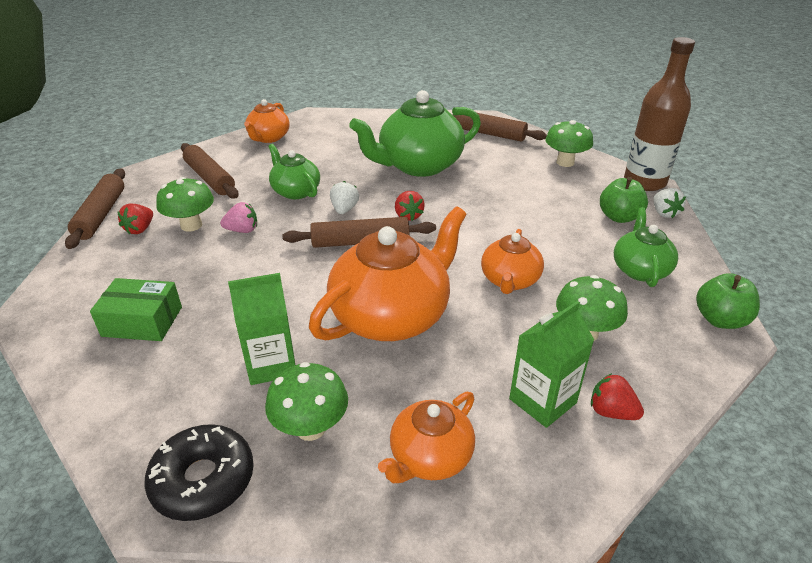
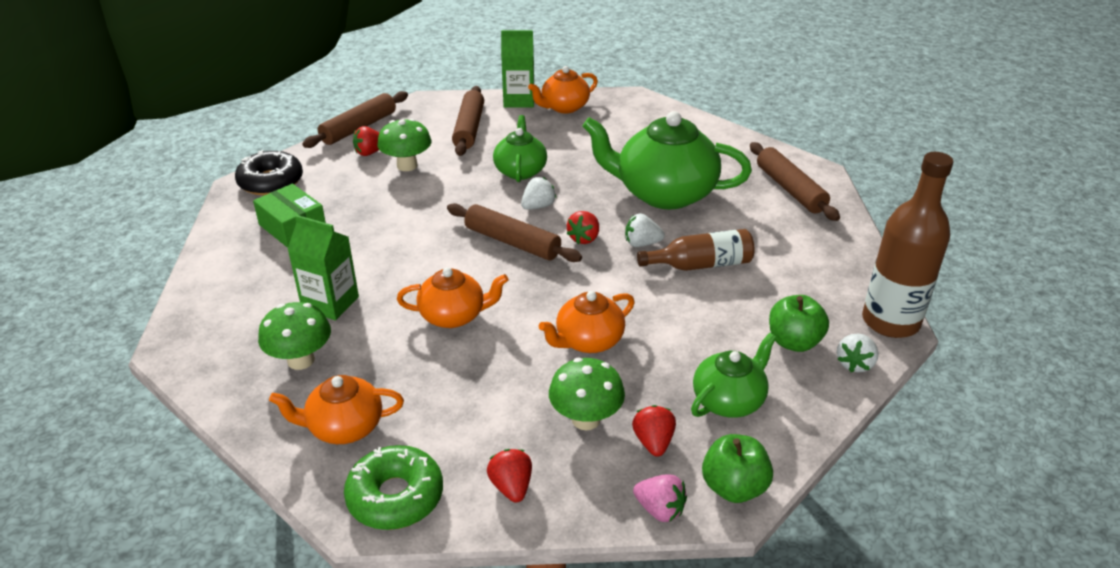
camera: 40 degrees right, 0 degrees up
black donut [144,424,254,521] -> black donut moved to [235,150,303,196]
pink strawberry [220,202,257,233] -> pink strawberry moved to [633,474,687,522]
orange teapot [309,206,467,341] -> orange teapot [397,267,508,328], size x0.56
green carton [509,301,594,428] -> green carton moved to [501,30,534,108]
green mushroom [545,120,593,167] -> none
none -> green donut [344,445,443,530]
none -> white strawberry [625,213,665,247]
none -> red strawberry [632,405,676,457]
none -> brown bottle [637,229,755,271]

